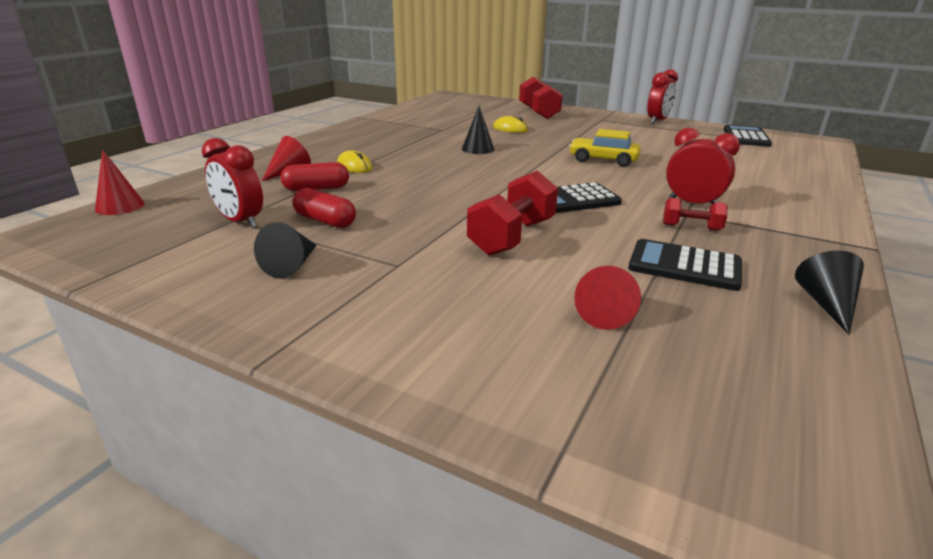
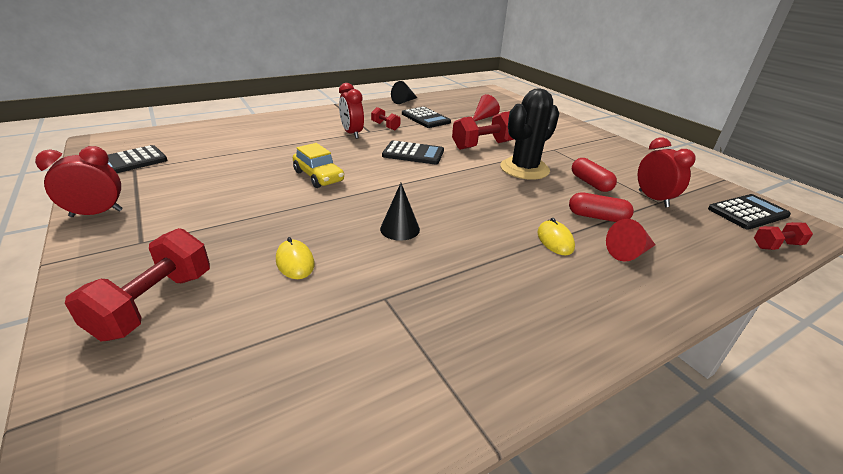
camera: 150 degrees left, 5 degrees up
red cone [95,150,145,215] -> red dumbbell [754,222,813,250]
black cone [254,222,317,279] -> none
none -> black cactus [500,88,559,180]
none -> black calculator [708,194,791,230]

